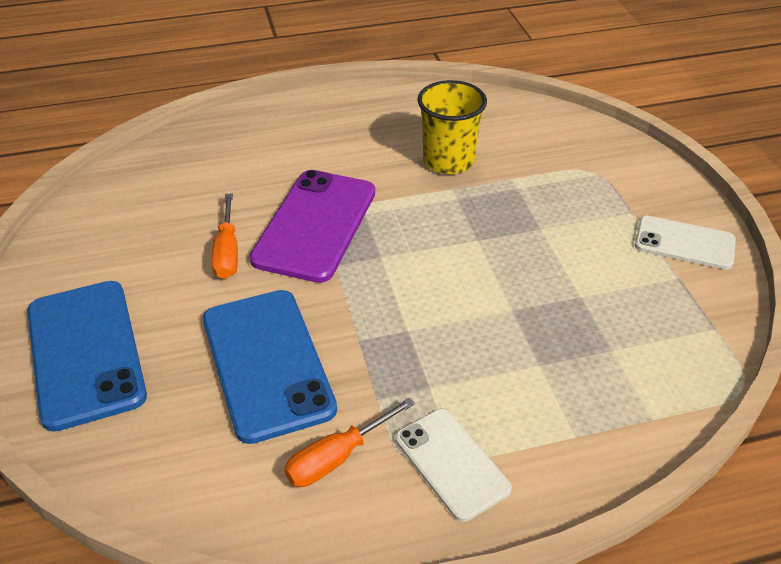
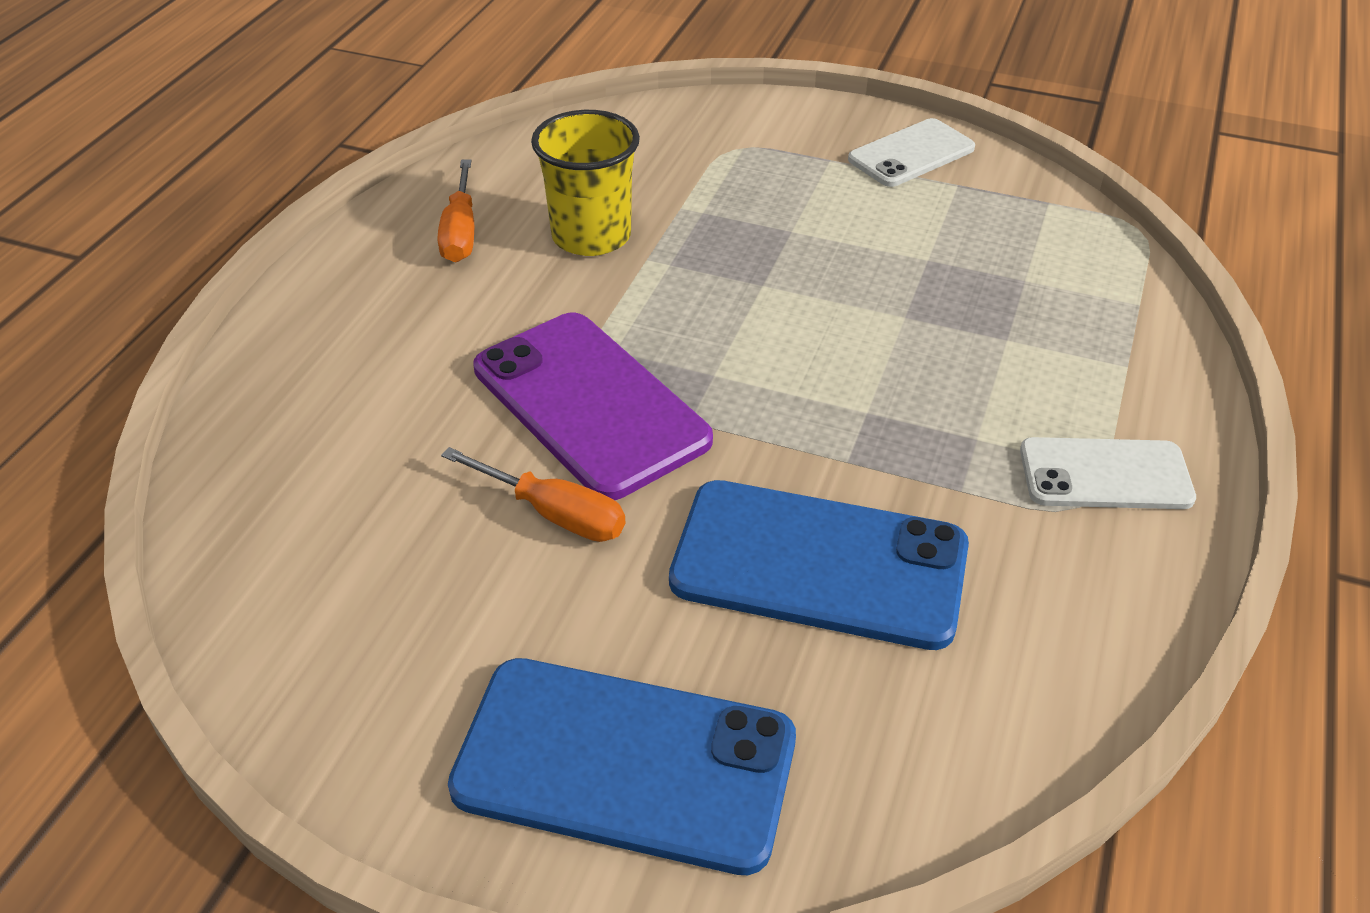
camera: 55 degrees left, 0 degrees up
orange screwdriver [284,398,415,487] -> orange screwdriver moved to [438,159,474,262]

